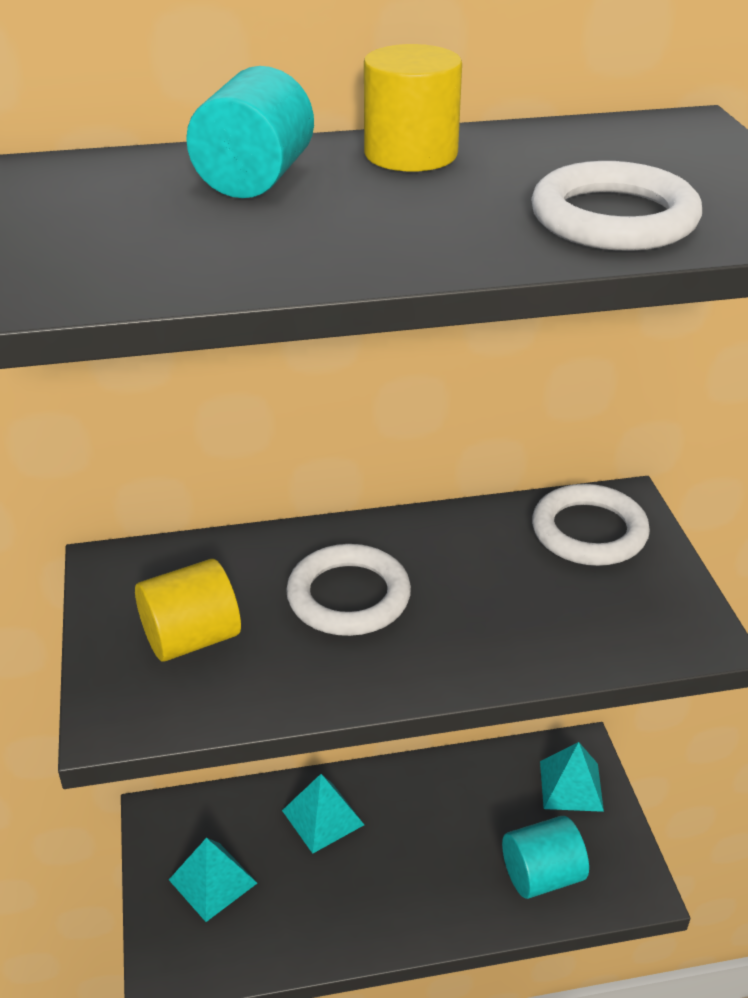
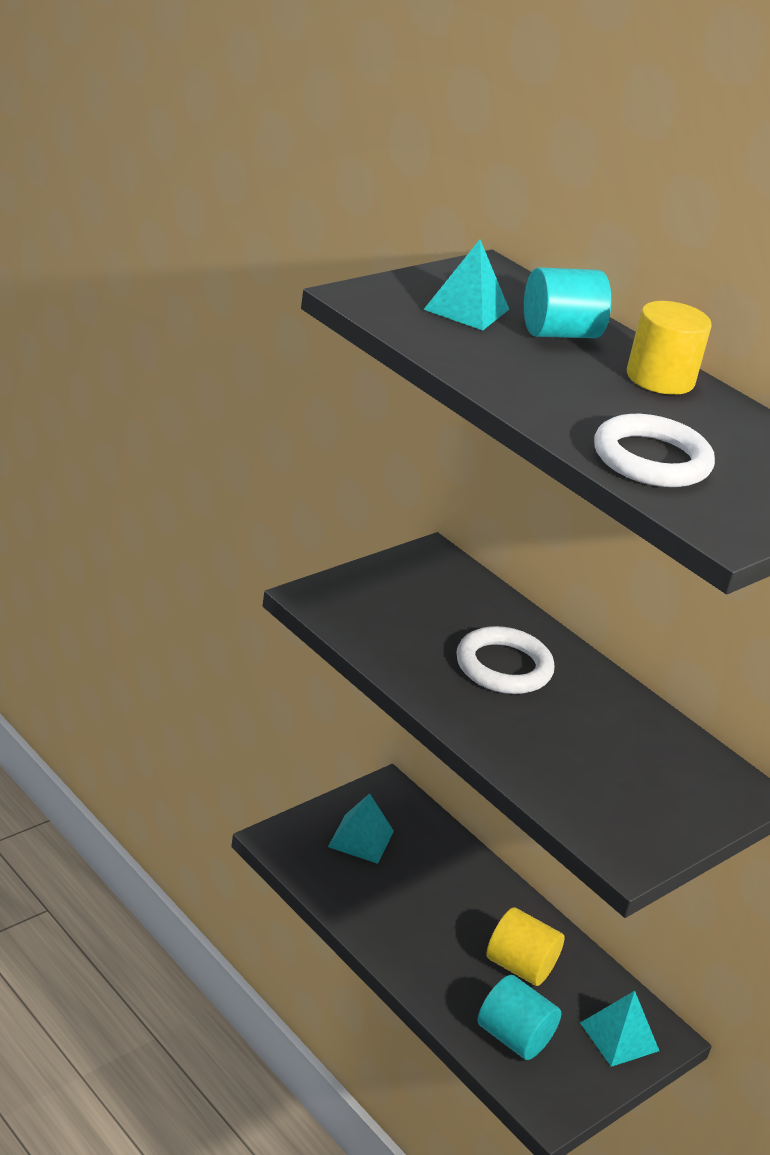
camera: 55 degrees right, 5 degrees down
yellow cylinder [135,559,241,662] -> yellow cylinder moved to [486,907,564,986]
turquoise pyramid [282,774,364,854] -> turquoise pyramid moved to [423,240,509,330]
white ring [532,484,650,566] -> none

